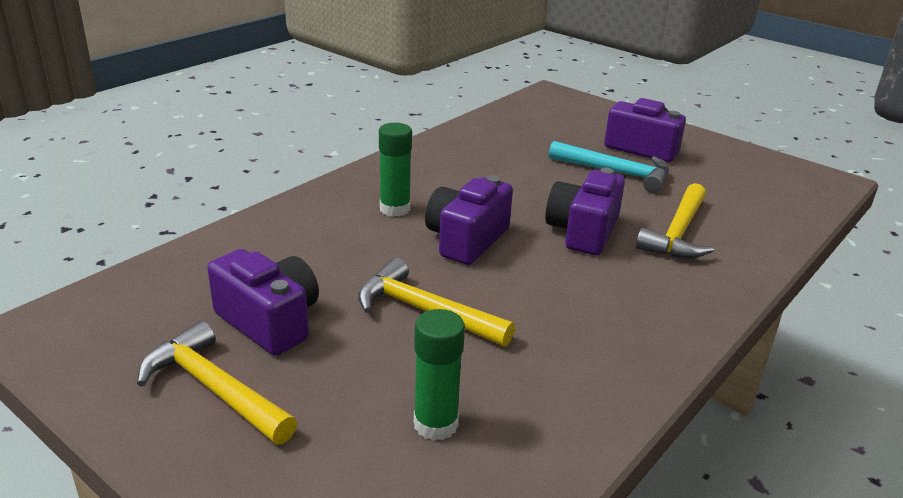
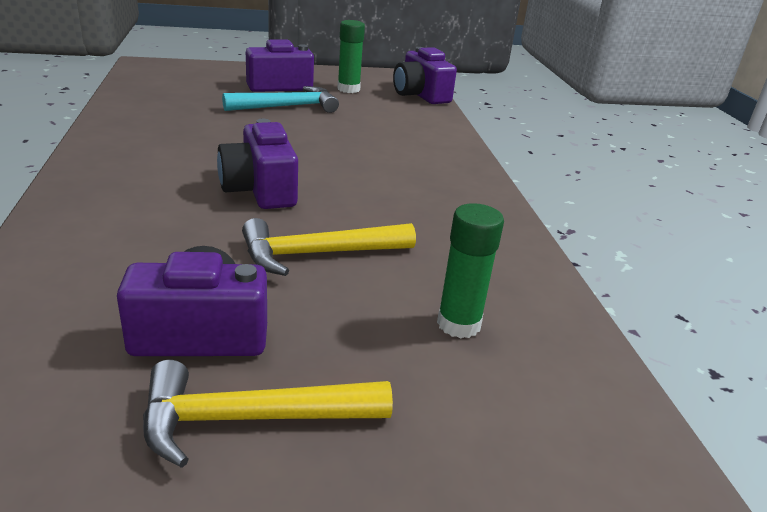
camera: 50 degrees left, 0 degrees up
green glue stick [379,123,412,217] -> green glue stick moved to [337,20,365,93]
purple camera [545,167,625,255] -> purple camera moved to [393,47,457,104]
yellow hammer [636,183,714,258] -> none

